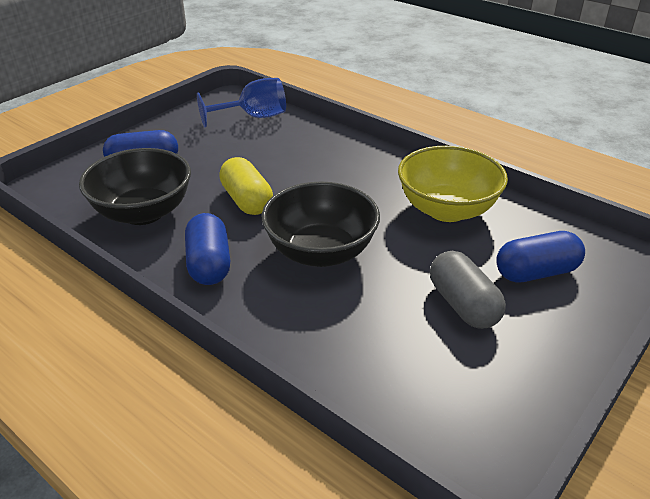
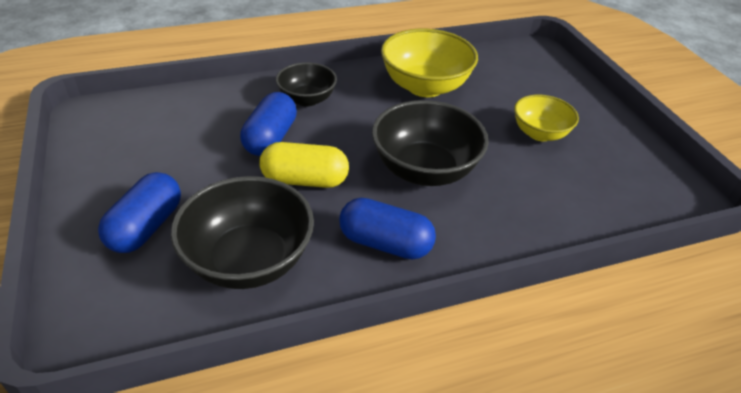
camera: 60 degrees left, 5 degrees up
blue goblet [197,78,286,127] -> none
grey capsule [430,251,506,329] -> yellow bowl [514,95,579,141]
blue capsule [496,231,585,283] -> blue capsule moved to [240,92,297,156]
none -> black bowl [276,62,337,107]

